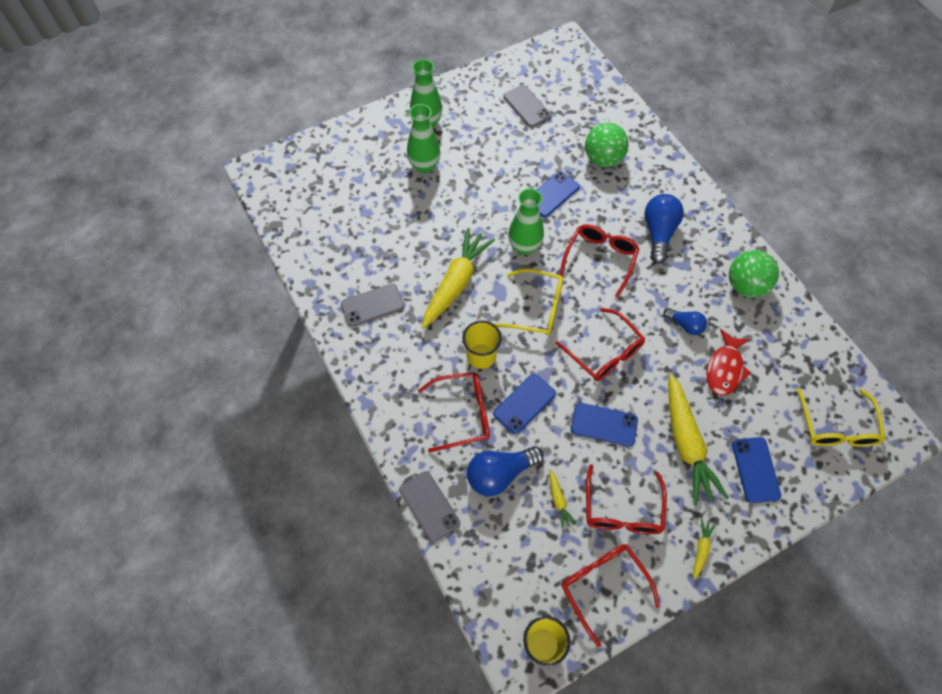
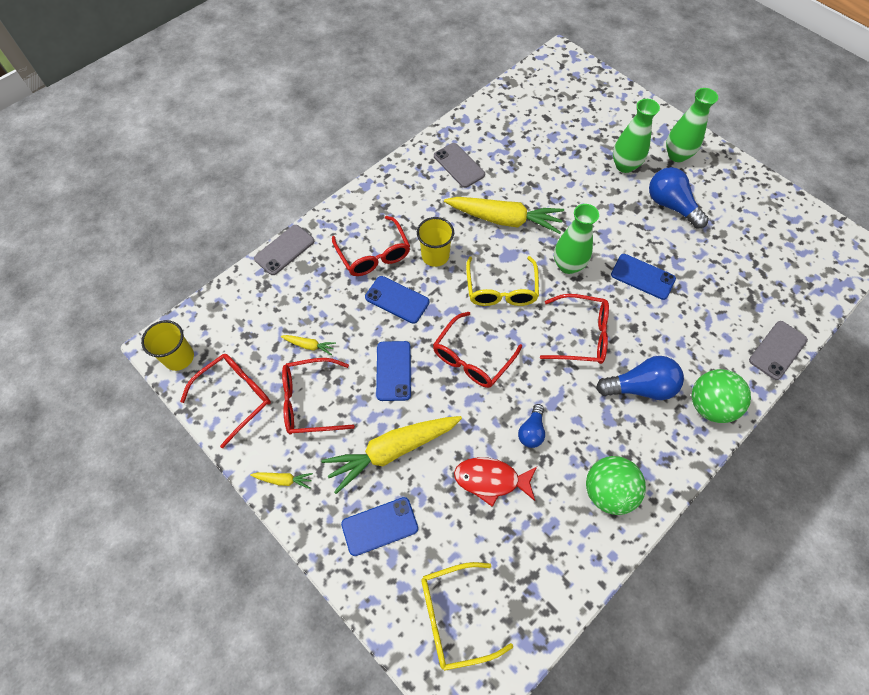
camera: 75 degrees right, 0 degrees up
blue light bulb [467,446,544,496] -> blue light bulb moved to [649,167,709,229]
grey phone [504,85,552,128] -> grey phone moved to [749,321,808,380]
yellow carrot [549,469,576,528] -> yellow carrot turned 135 degrees counterclockwise [281,335,336,355]
green ball [585,123,629,167] -> green ball moved to [692,369,751,423]

